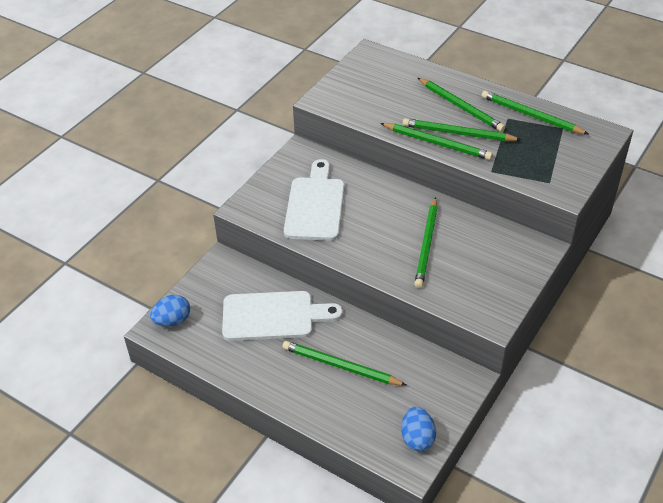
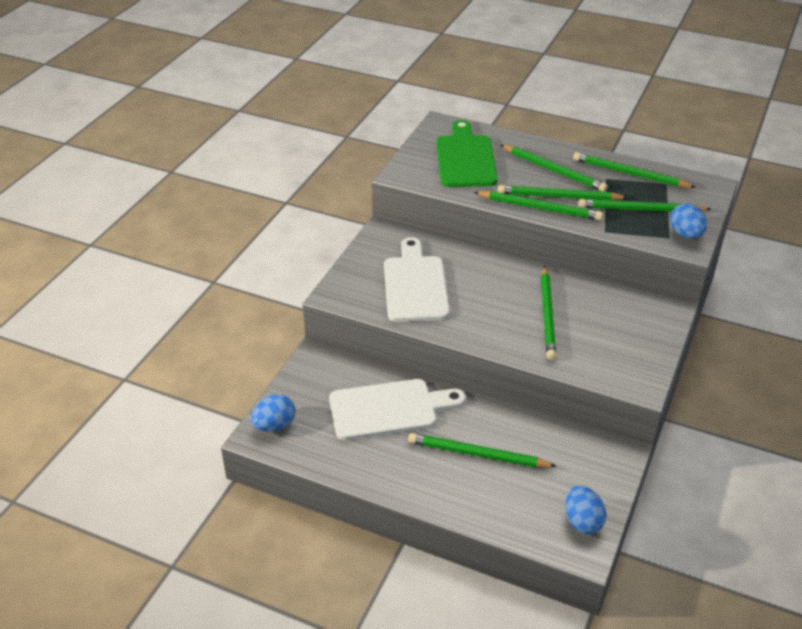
camera: 10 degrees left, 5 degrees down
none -> green cutting board [437,120,498,187]
none -> green pencil [578,199,711,212]
none -> blue egg [670,203,707,239]

